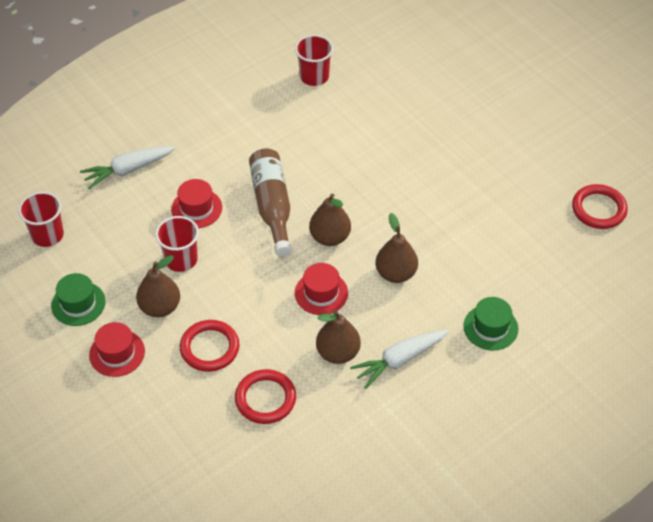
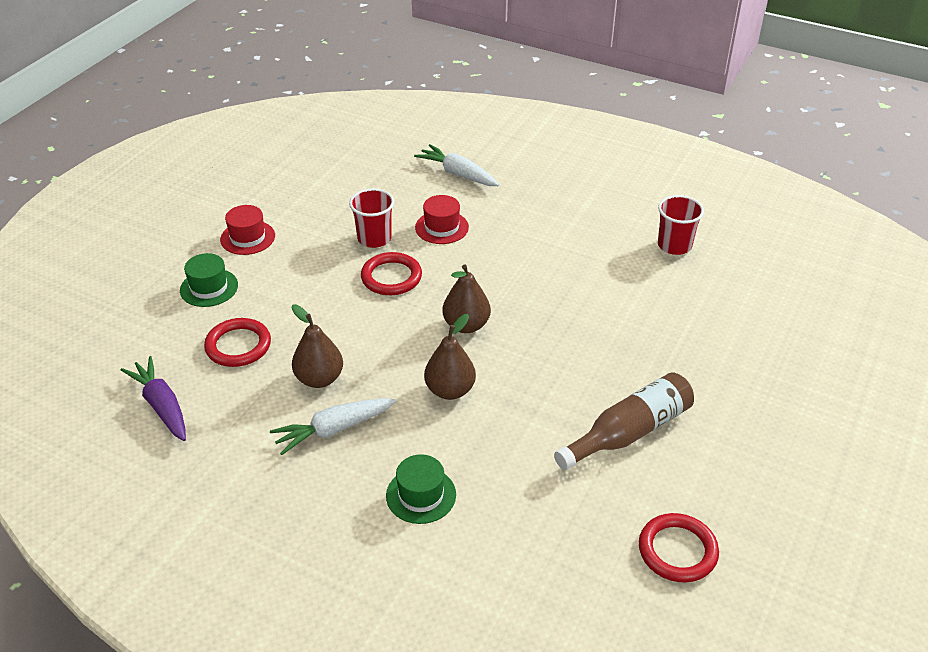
camera: 65 degrees right, 10 degrees down
red cup [18,192,64,247] -> none
green hat [51,273,106,326] -> green hat moved to [180,253,238,307]
brown pear [136,255,180,317] -> none
red ring [180,320,239,372] -> red ring moved to [361,252,422,295]
brown bottle [249,148,291,257] -> brown bottle moved to [554,372,694,470]
red hat [295,263,348,315] -> none
white carrot [350,330,449,389] -> white carrot turned 60 degrees counterclockwise [270,398,396,455]
none -> purple carrot [121,356,186,441]

